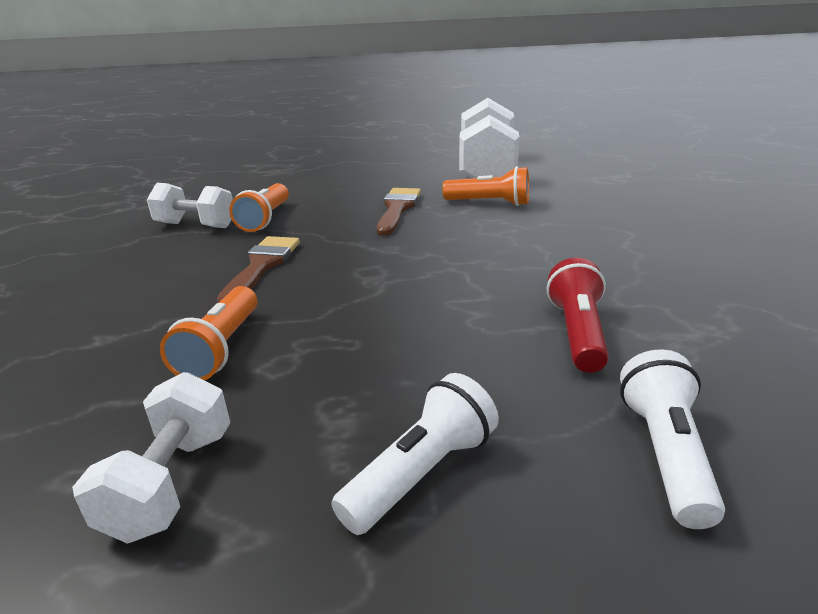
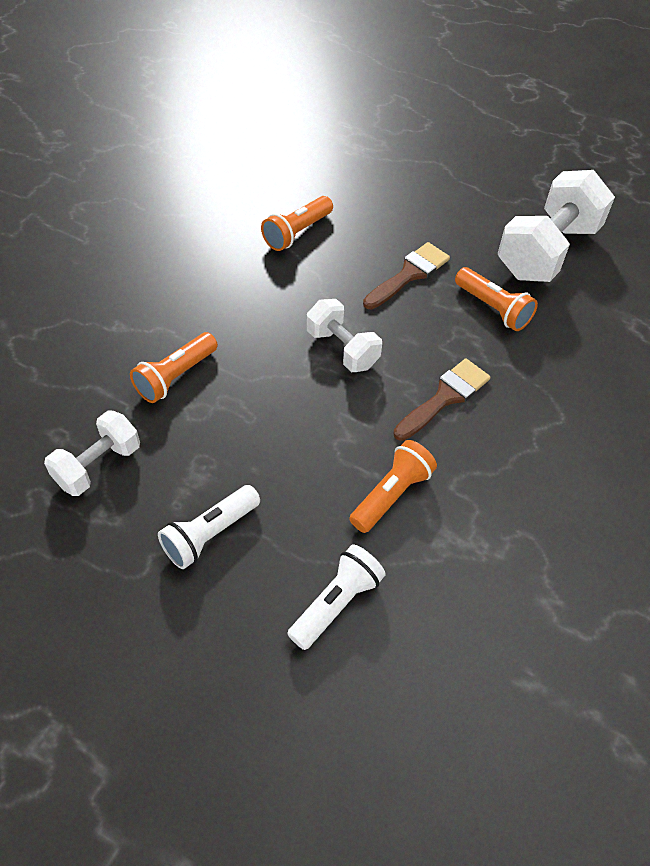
camera: 30 degrees right, 25 degrees up
white dumbbell [147,183,233,228] -> white dumbbell moved to [307,299,382,372]
brown brush [217,236,300,303] -> brown brush moved to [393,358,491,441]
white flashlight [331,373,499,535] -> white flashlight turned 150 degrees clockwise [158,485,260,569]
red flashlight [547,258,609,373] -> orange flashlight [349,440,437,533]

